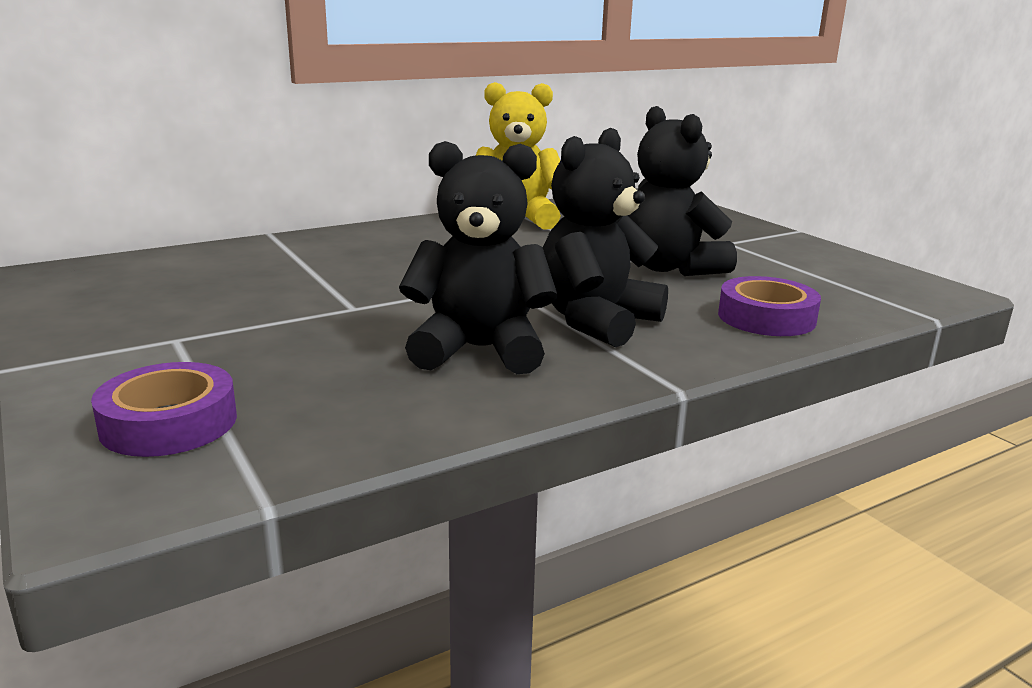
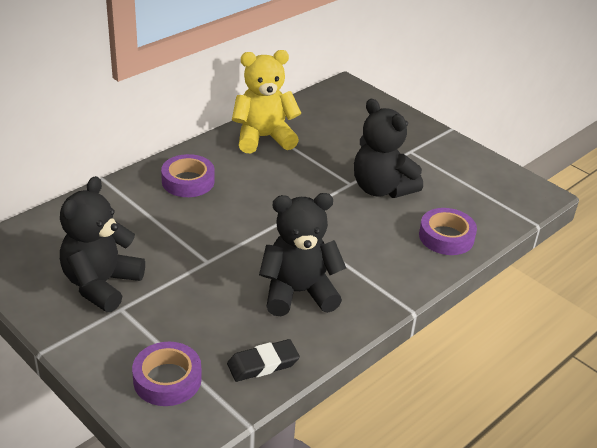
camera: 15 degrees left, 15 degrees up
black teddy bear [543,128,668,347] -> black teddy bear moved to [60,176,145,312]
none -> purple tape [161,154,214,197]
none -> black eraser [227,339,300,382]

